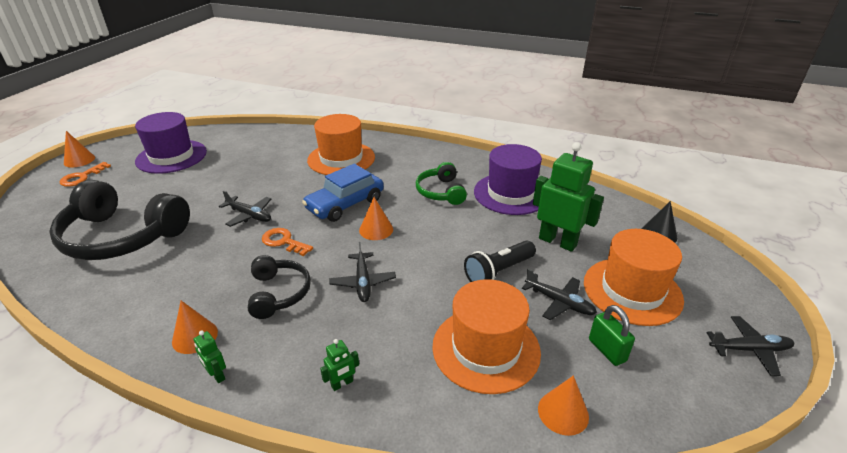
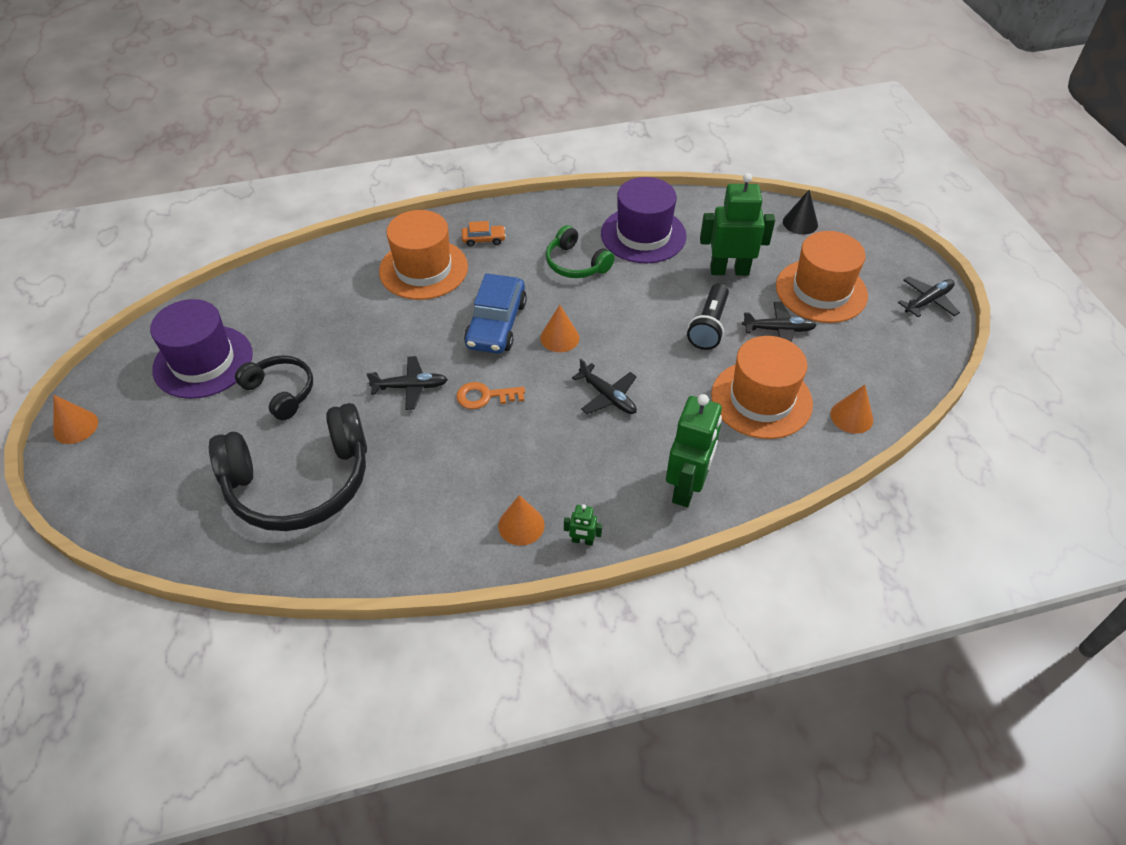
camera: 35 degrees left, 15 degrees up
orange key [60,162,111,187] -> none
black headphones [248,255,311,319] -> black headphones moved to [235,355,313,420]
green robot [320,339,359,391] -> green robot [666,394,722,507], size x2.29
green padlock [589,305,635,366] -> none
none -> orange car [462,221,506,247]

